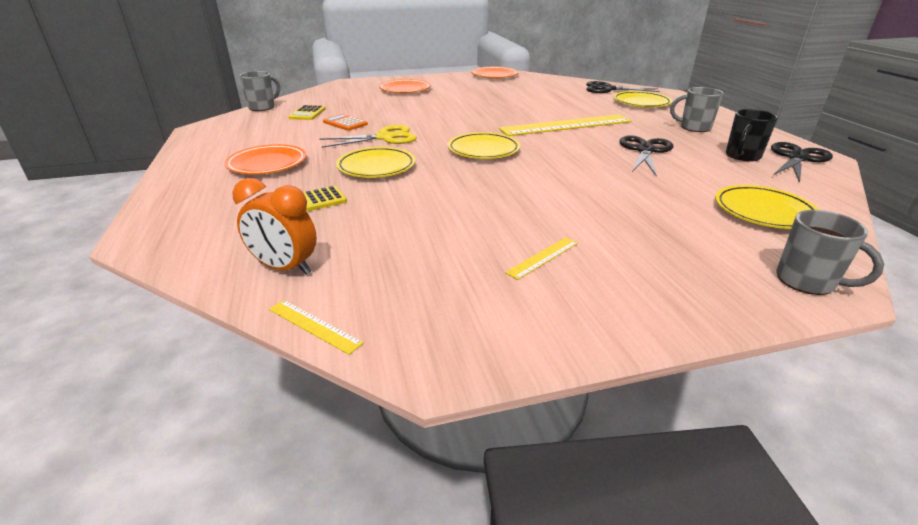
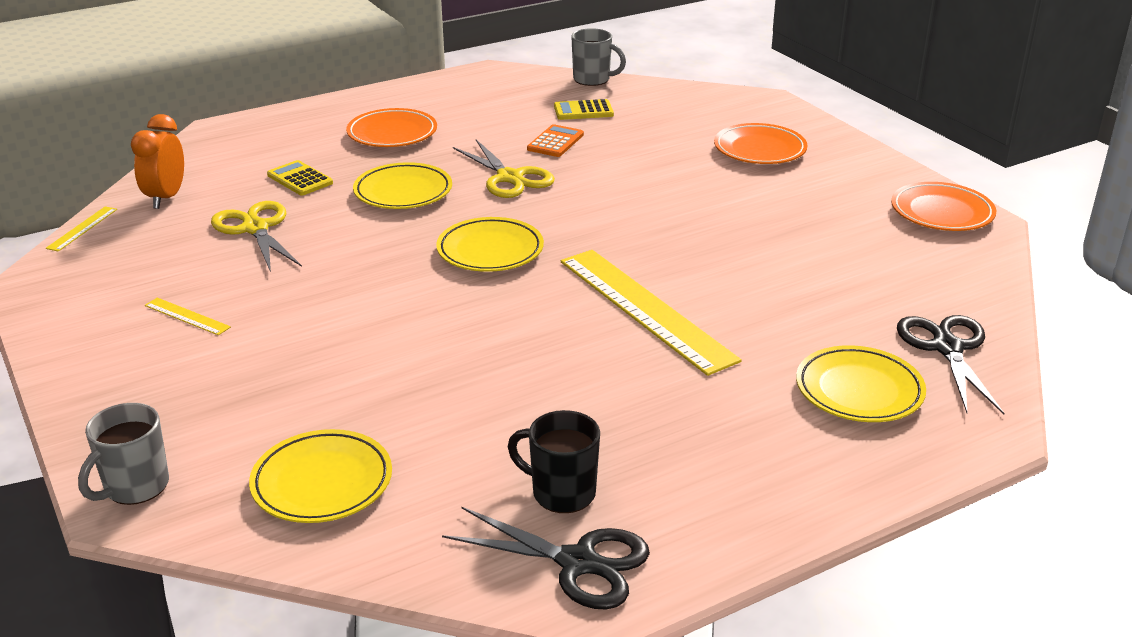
camera: 75 degrees right, 0 degrees up
black scissors [619,135,673,176] -> none
grey mug [670,87,723,132] -> none
none -> yellow scissors [211,201,302,272]

